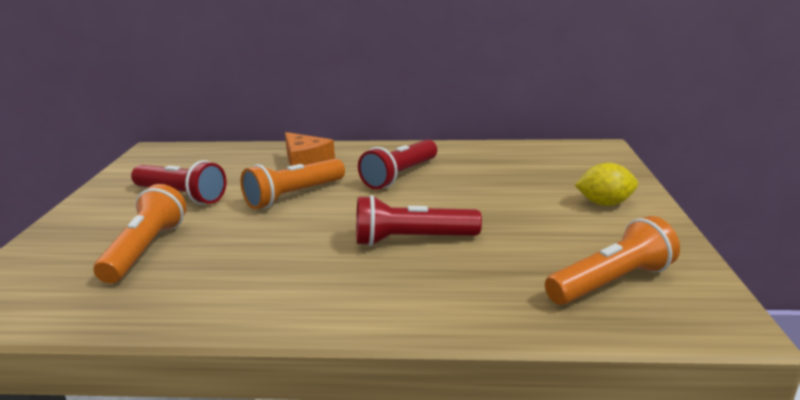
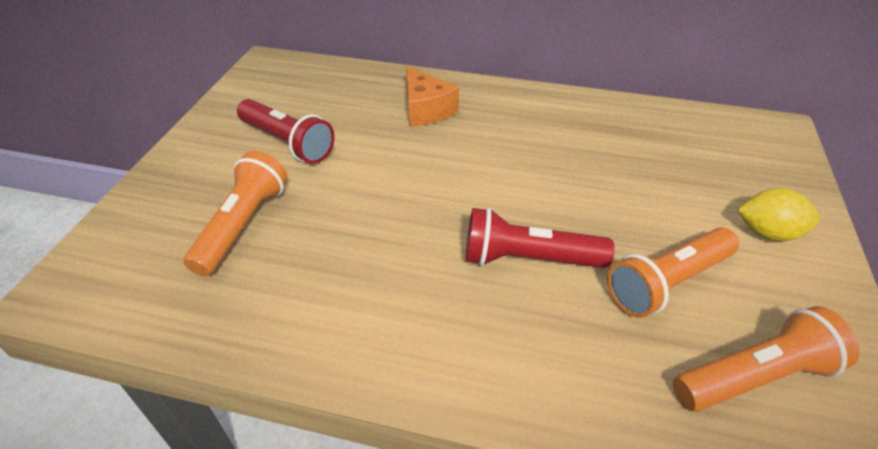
camera: 10 degrees right, 20 degrees up
orange flashlight [241,159,345,209] -> orange flashlight moved to [607,227,739,318]
red flashlight [358,139,437,189] -> none

